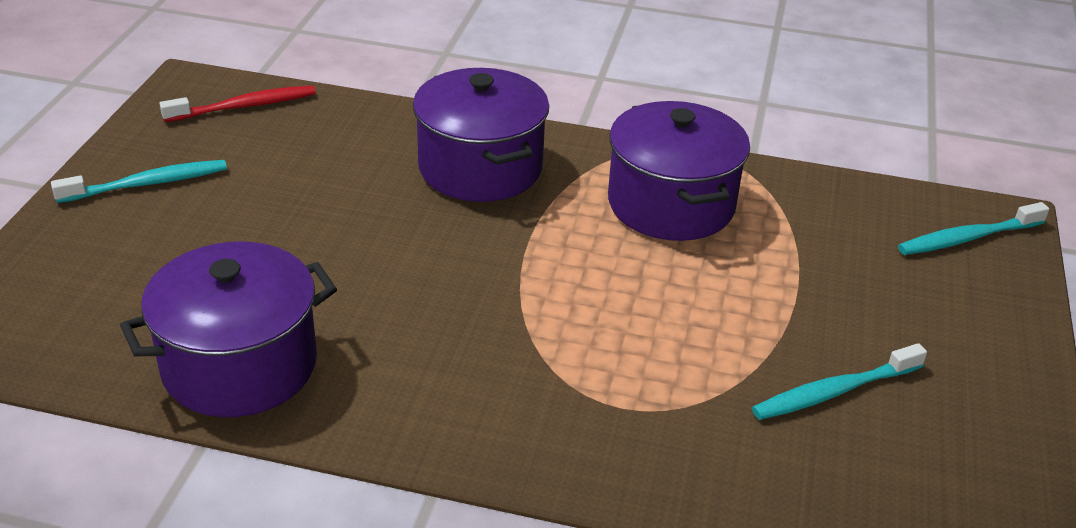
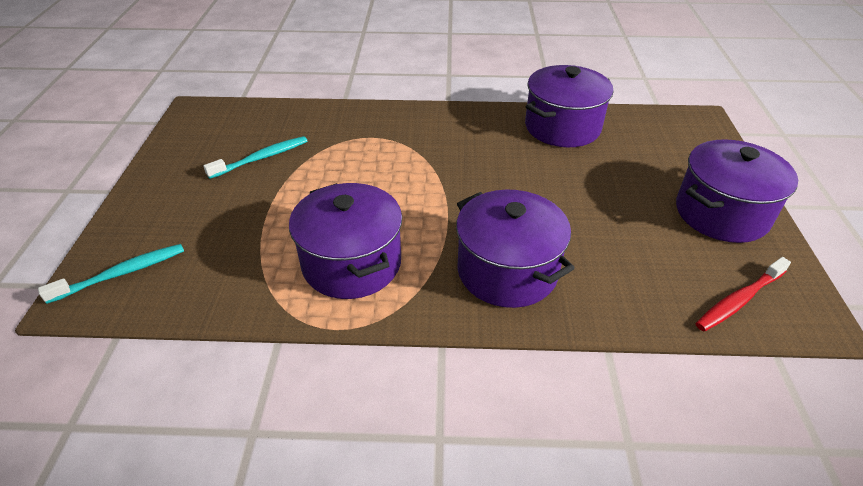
camera: 170 degrees right, 5 degrees up
turquoise toothbrush [51,160,227,203] -> purple pot [676,139,798,243]

